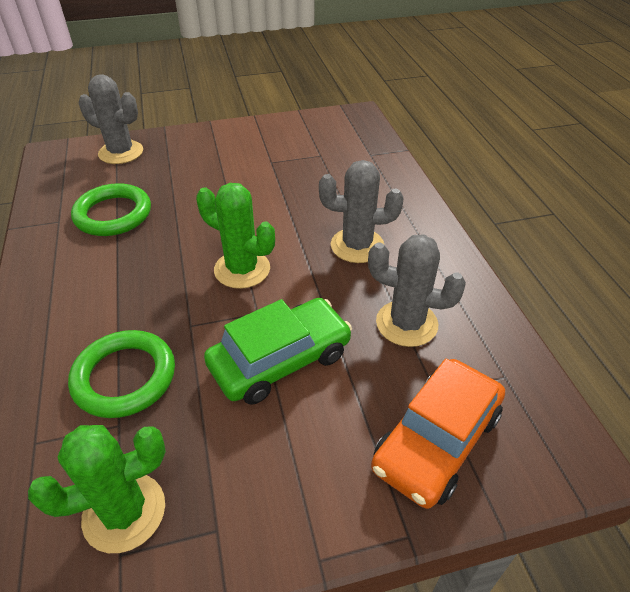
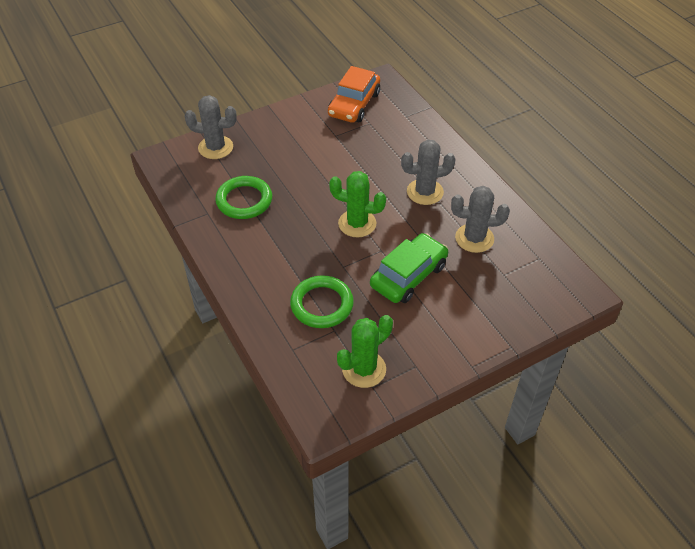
camera: 15 degrees left, 5 degrees up
orange car [371,359,505,509] -> orange car moved to [328,66,380,123]

